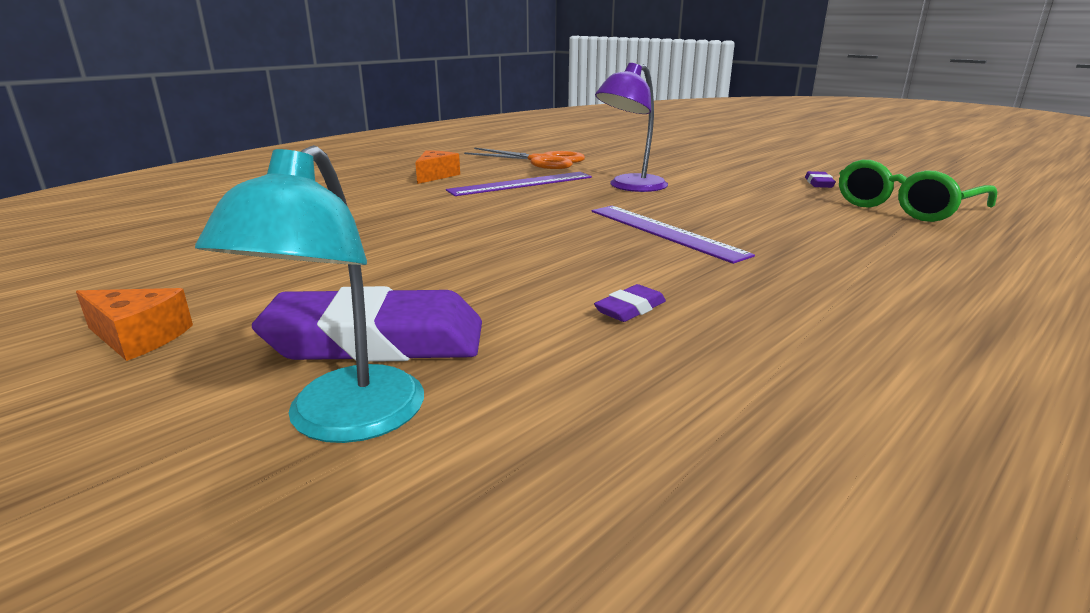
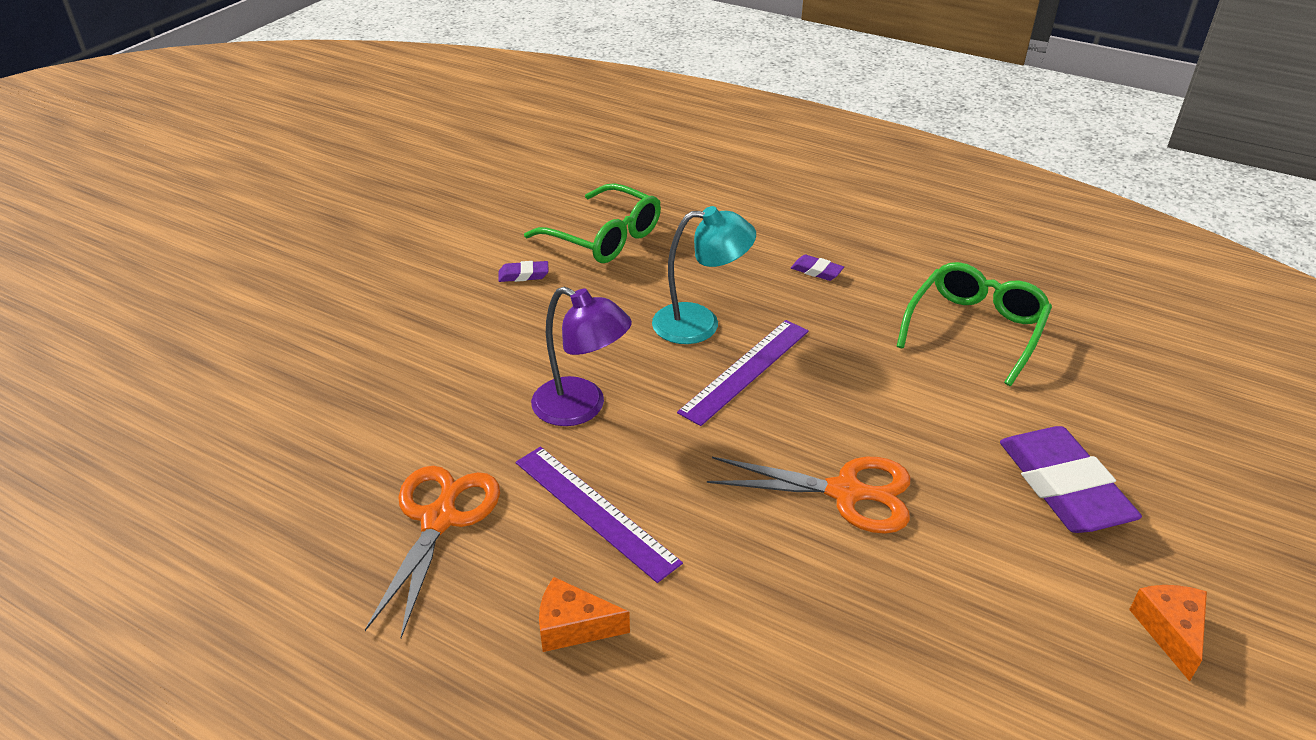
camera: 105 degrees left, 15 degrees up
turquoise lamp [195,145,424,443] -> turquoise lamp moved to [652,206,756,344]
purple eraser [594,284,666,322] -> purple eraser moved to [791,255,844,281]
none -> orange scissors [707,457,911,534]
none -> green glasses [896,262,1052,386]

